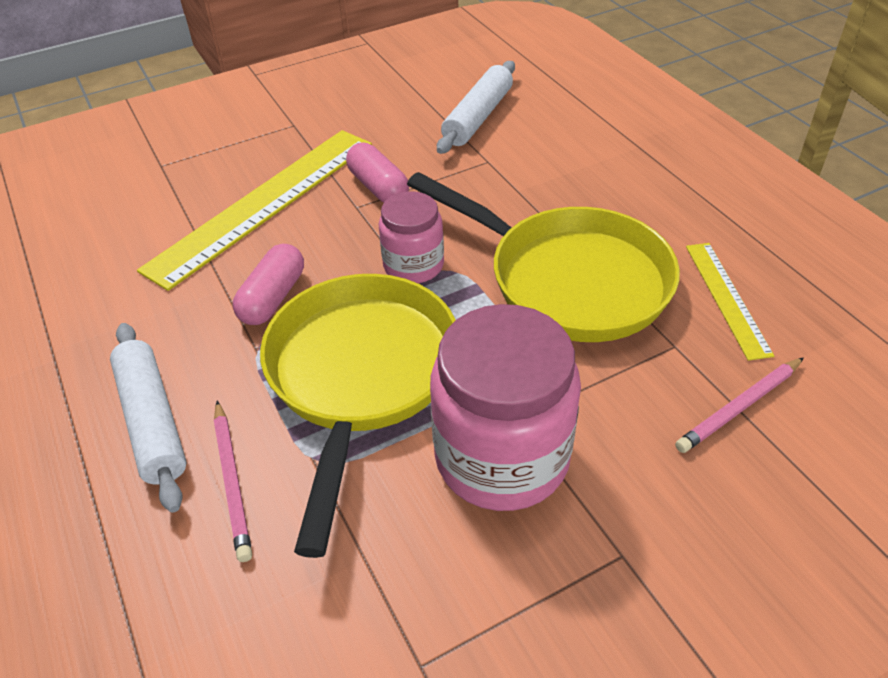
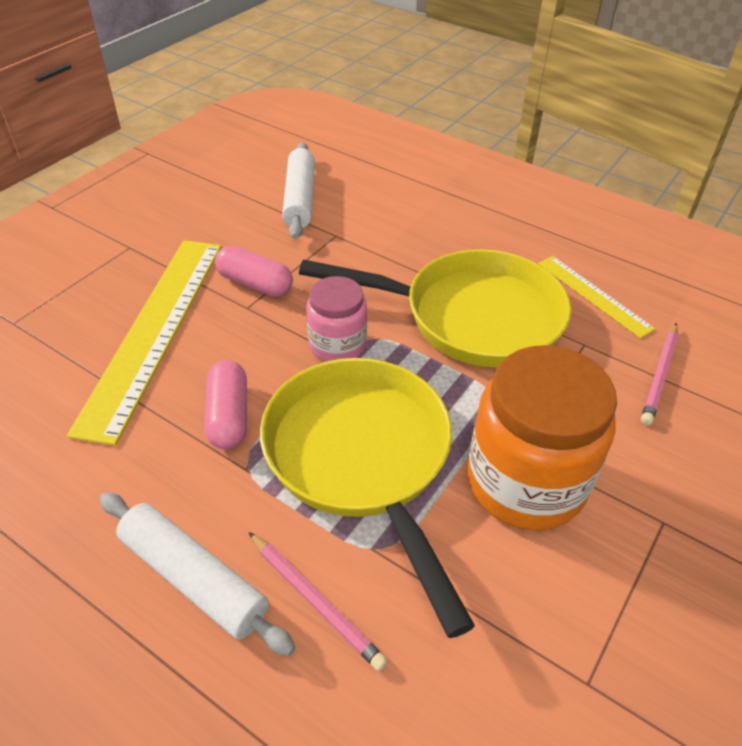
camera: 30 degrees left, 0 degrees up
pink jar [430,304,581,511] -> orange jar [467,345,617,530]

